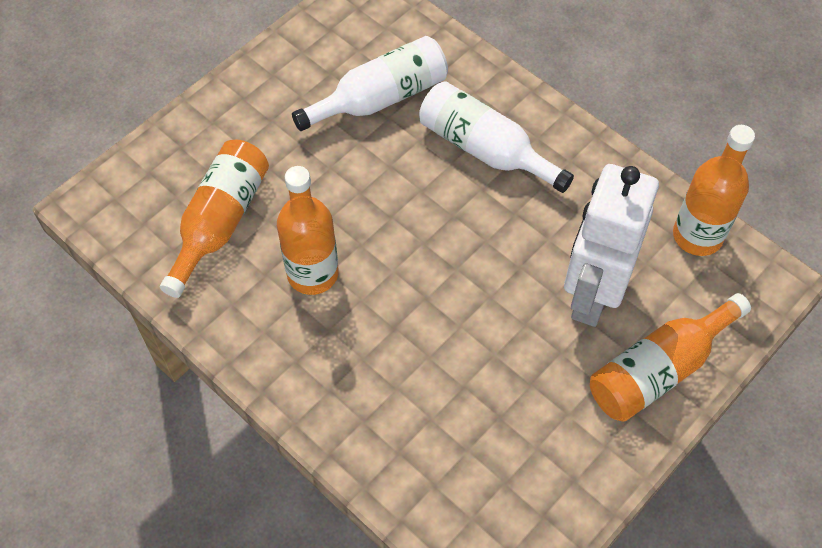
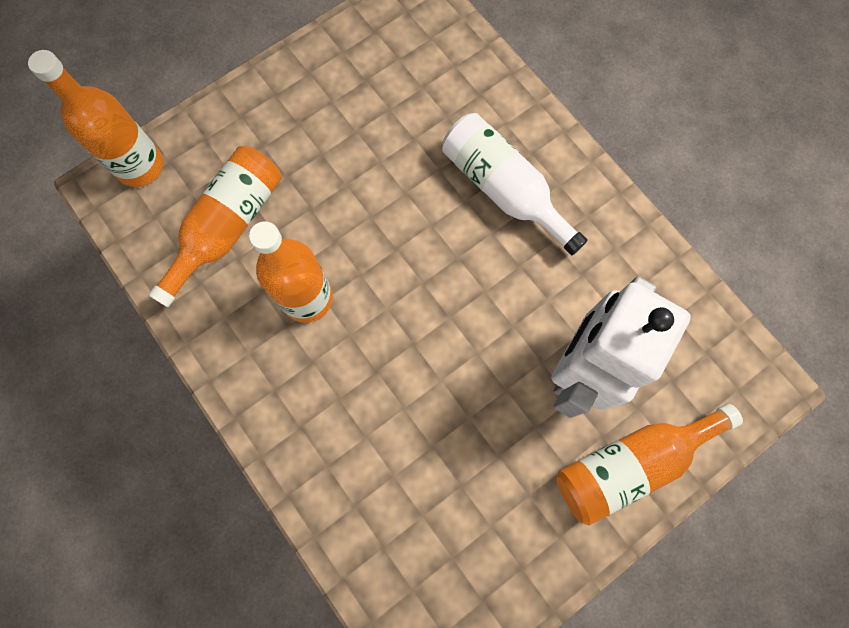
camera: 10 degrees right, 15 degrees up
white bottle [292,36,448,131] -> none
orange bottle [673,125,755,256] -> orange bottle moved to [28,50,163,187]

